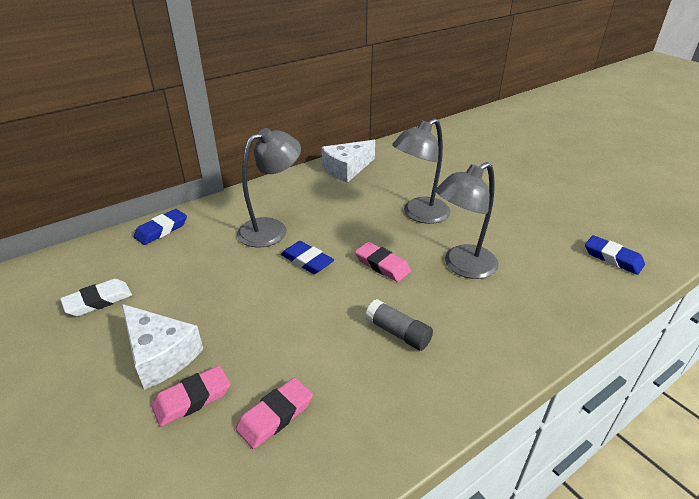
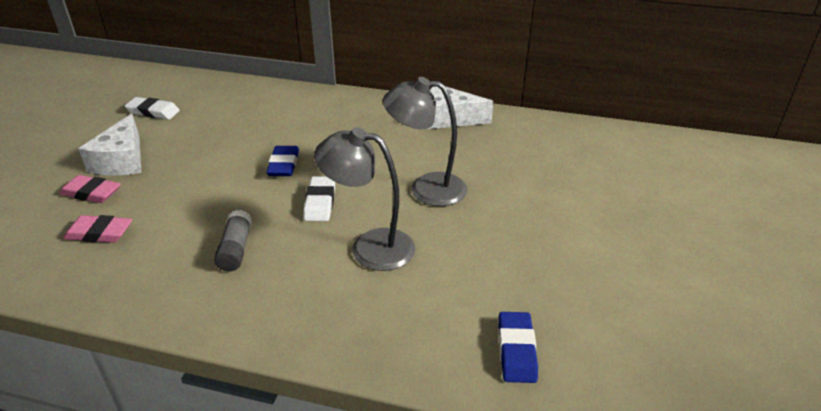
camera: 50 degrees right, 0 degrees up
blue eraser [134,209,187,245] -> none
grey lamp [237,128,301,247] -> none
pink eraser [355,242,411,282] -> white eraser [303,176,335,221]

